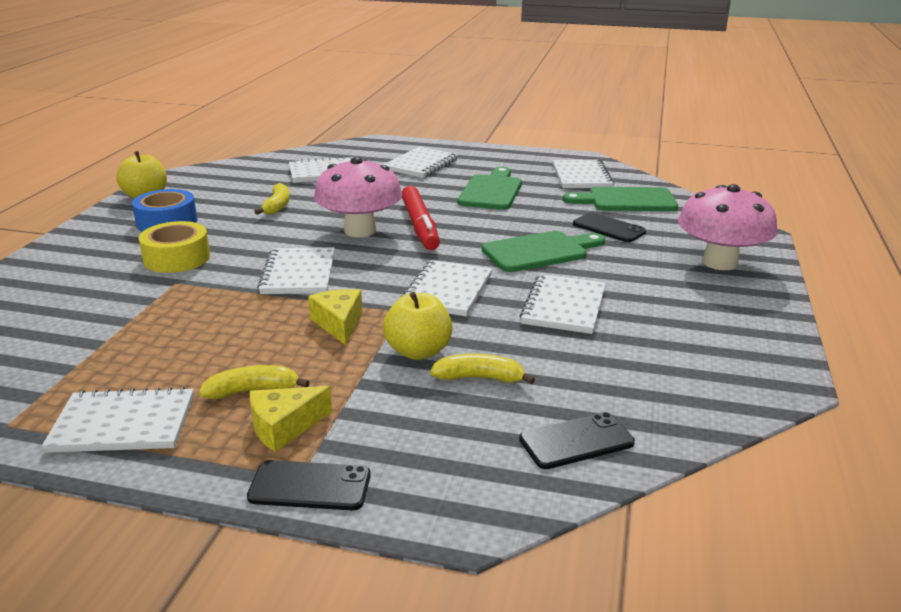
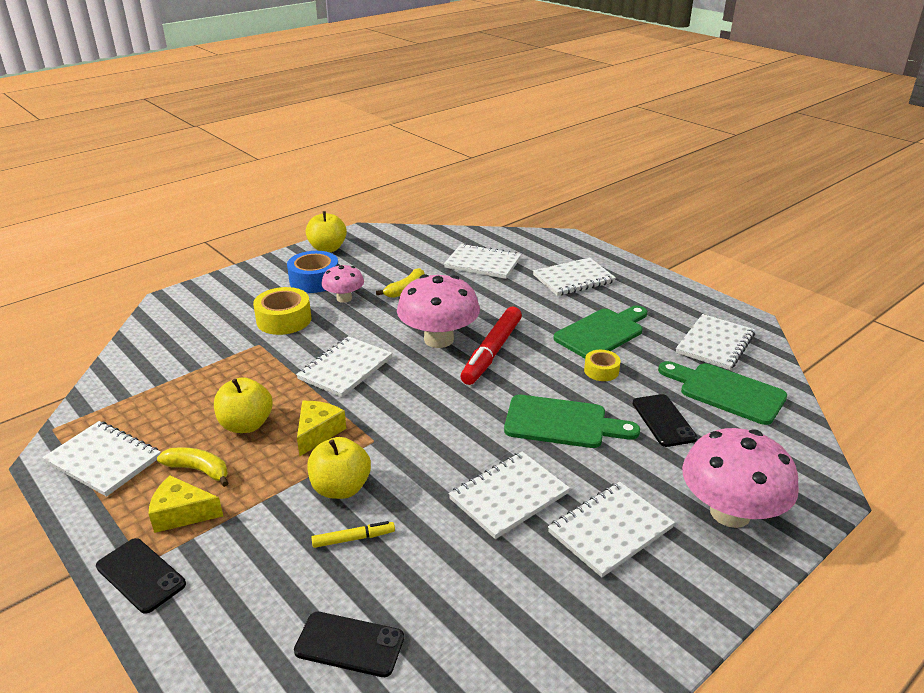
camera: 35 degrees right, 5 degrees up
white notebook [400,260,492,316] -> white notebook moved to [548,482,675,577]
yellow banana [430,354,535,384] -> yellow marker [311,521,395,548]
none -> yellow apple [214,377,273,433]
none -> pink mushroom [321,264,364,303]
none -> yellow tape [584,350,621,381]

